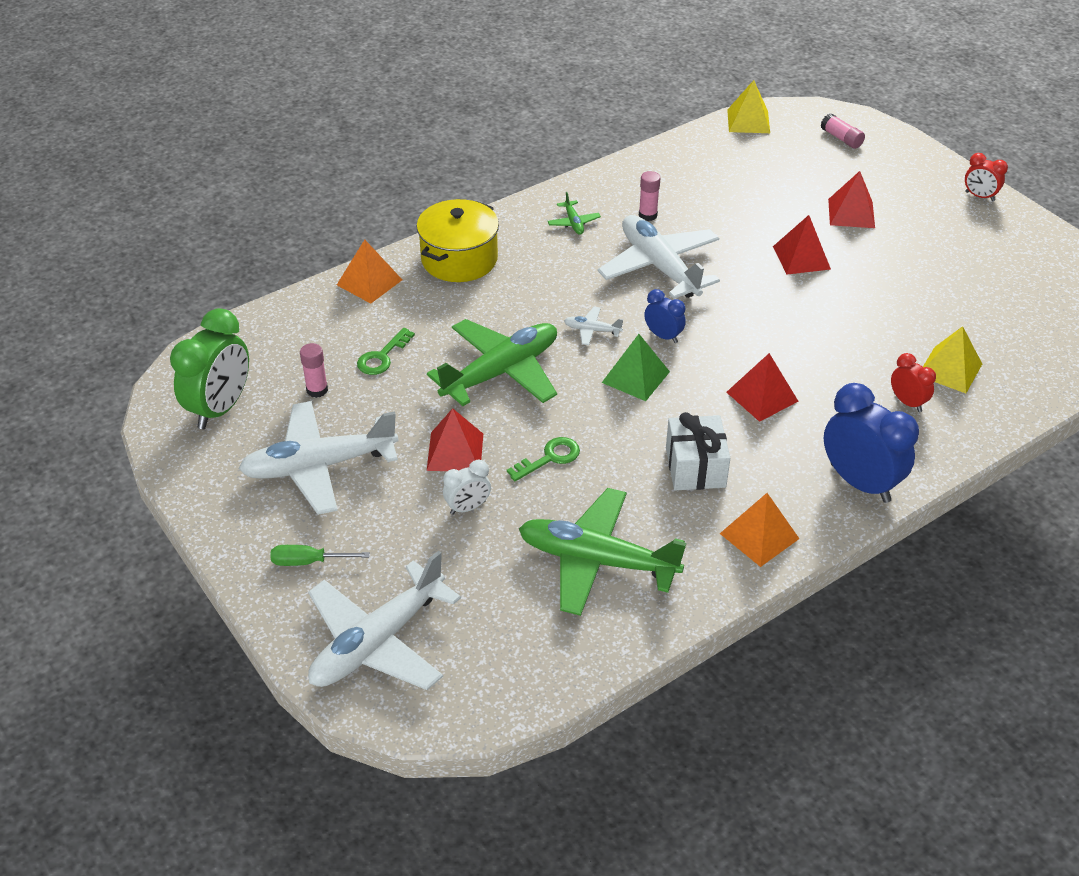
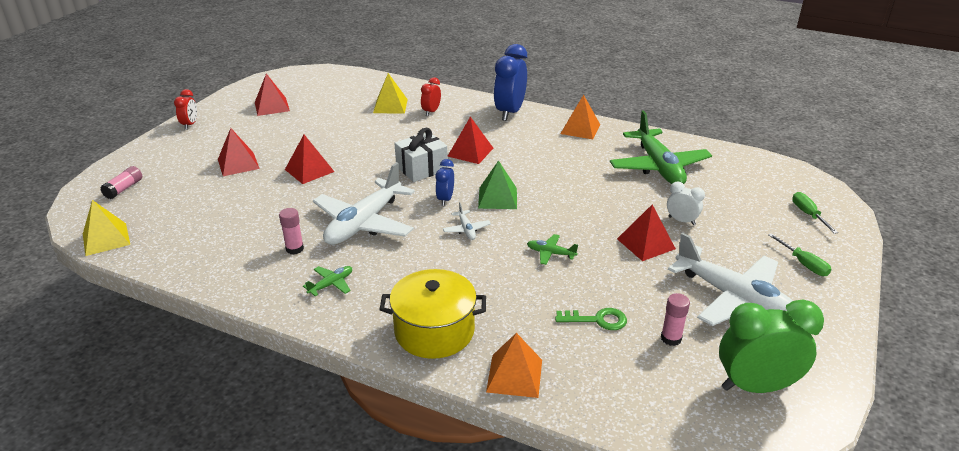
camera: 120 degrees left, 10 degrees down
white plane [308,551,461,690] -> green screwdriver [792,192,838,234]
green plane [427,319,557,406] -> green plane [527,234,578,265], size x0.42
green key [507,437,580,481] -> none
white gift [666,412,730,490] -> white gift moved to [395,128,448,182]
none -> red pyramid [255,74,290,116]

